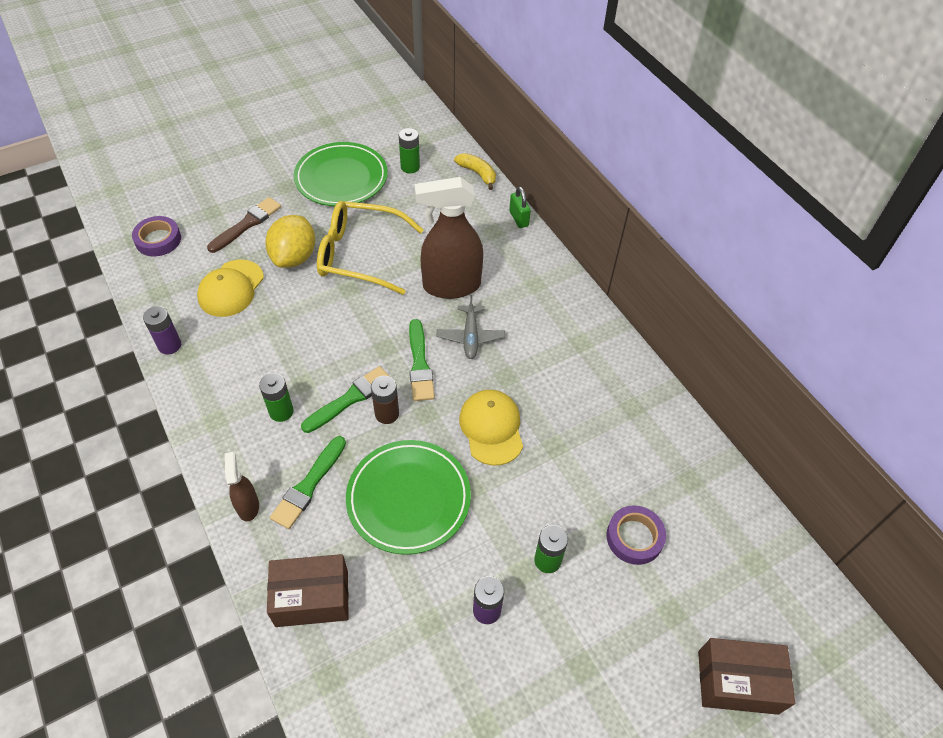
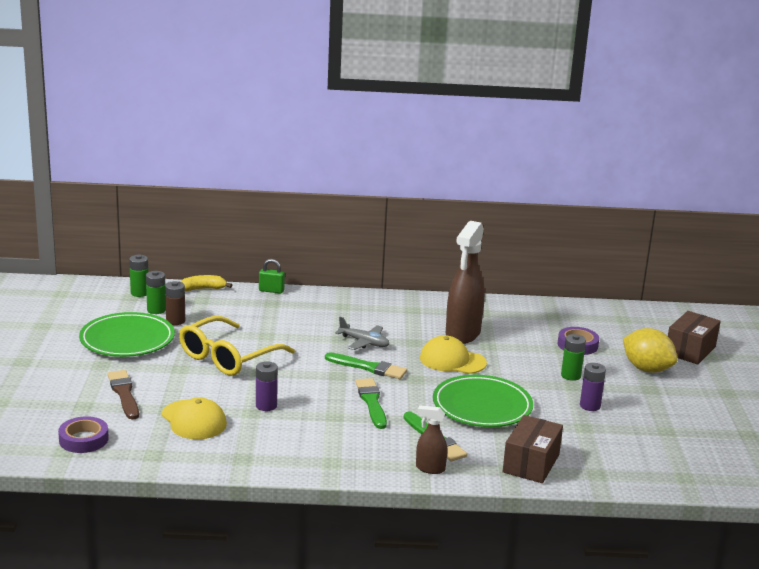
camera: 60 degrees left, 30 degrees down
purple battery [143,306,181,354] -> purple battery moved to [256,361,278,411]
green battery [259,373,294,422] -> green battery moved to [129,254,148,297]
yellow lemon [265,215,315,268] -> yellow lemon moved to [623,328,678,373]
brown battery [371,376,399,424] -> brown battery moved to [165,281,185,325]
brown spray bottle [415,177,483,299] -> brown spray bottle moved to [446,221,485,344]

